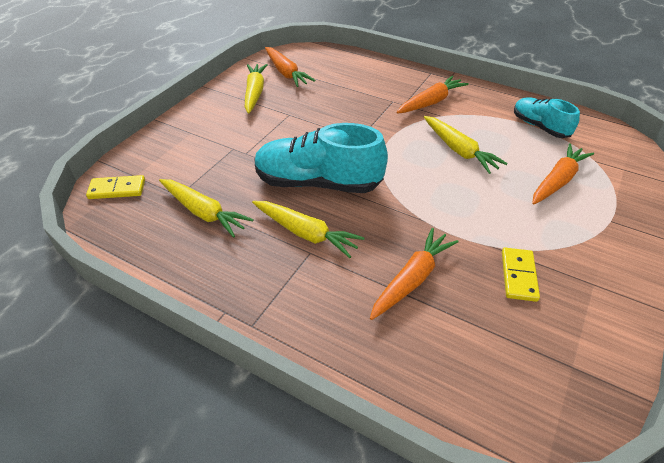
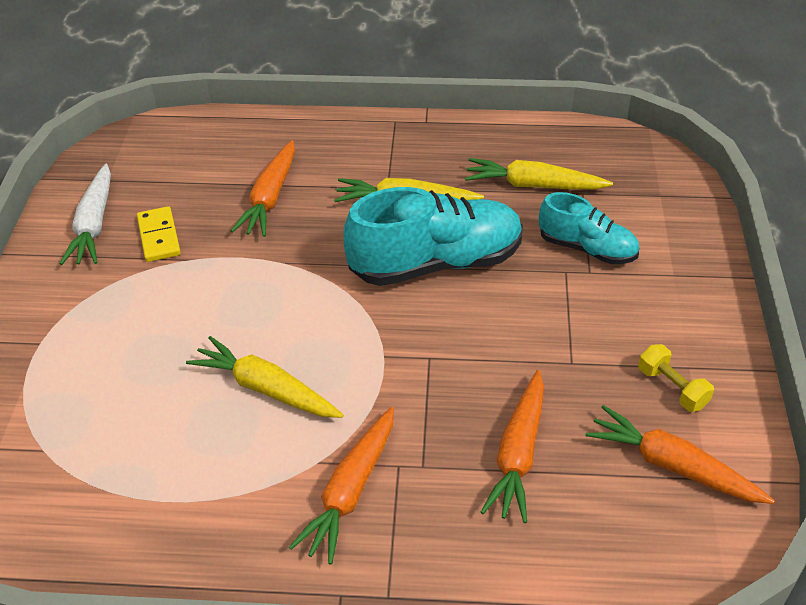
camera: 155 degrees right, 0 degrees up
yellow domino [86,175,145,199] -> none
yellow carrot [245,64,268,114] -> yellow dumbbell [638,344,714,412]
turquoise shoe [514,97,580,138] -> turquoise shoe moved to [539,192,639,264]
orange carrot [532,143,594,205] -> orange carrot moved to [481,370,544,523]
none -> white carrot [60,164,111,265]

